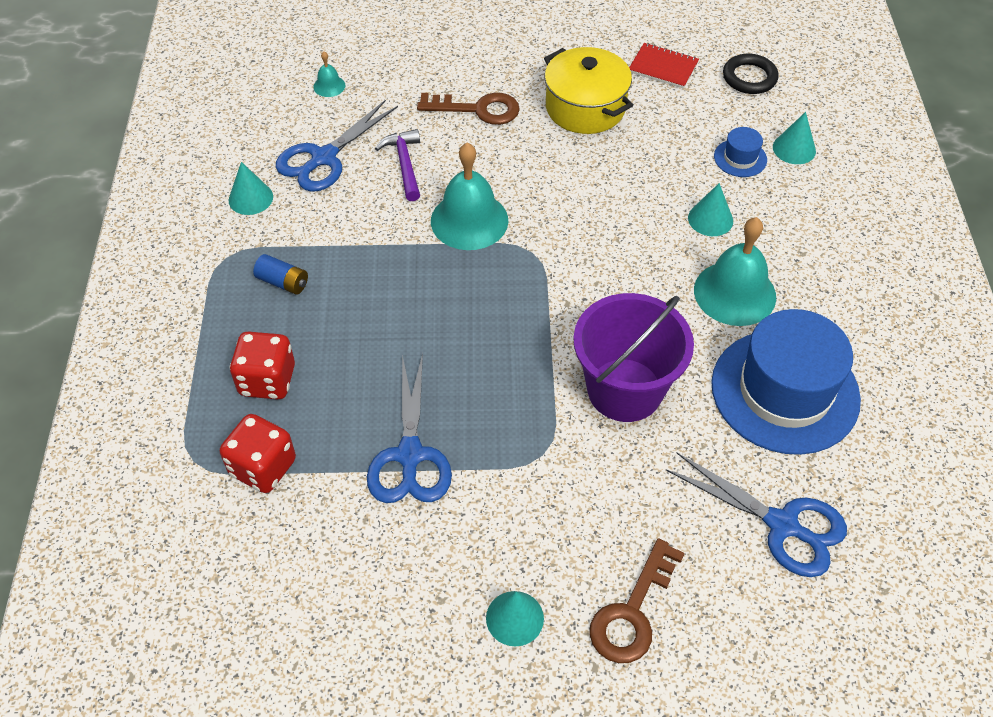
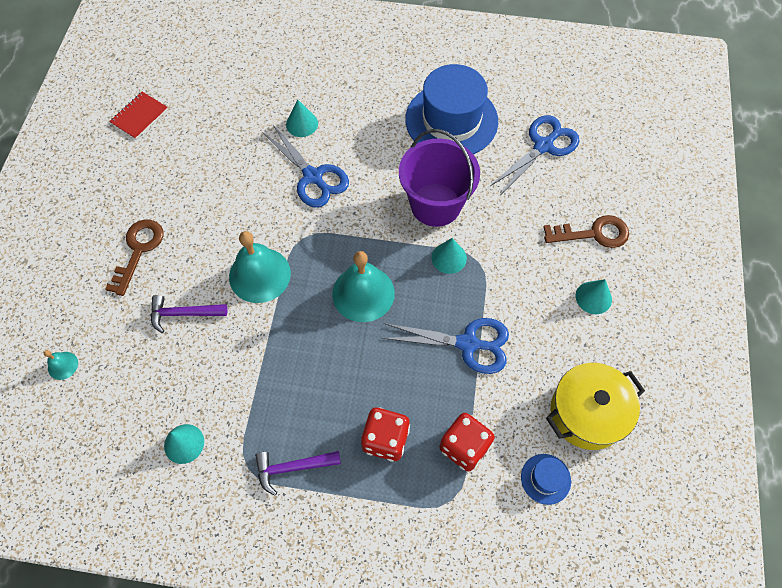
camera: 80 degrees left, 10 degrees up
blue battery [253,254,308,295] -> none
blue scissors [276,100,398,192] -> blue scissors moved to [262,125,349,208]
yellow pot [544,47,633,134] -> yellow pot moved to [546,363,645,450]
brown key [589,538,685,663] -> brown key turned 45 degrees counterclockwise [543,215,629,248]
turquoise bell [694,217,776,326] -> turquoise bell moved to [332,251,395,322]
blue hat [714,127,767,177] -> blue hat moved to [521,454,571,505]
black ring [723,54,779,94] -> none
turquoise cone [773,112,816,164] -> turquoise cone moved to [431,238,467,274]
none -> purple hammer [255,451,341,495]

